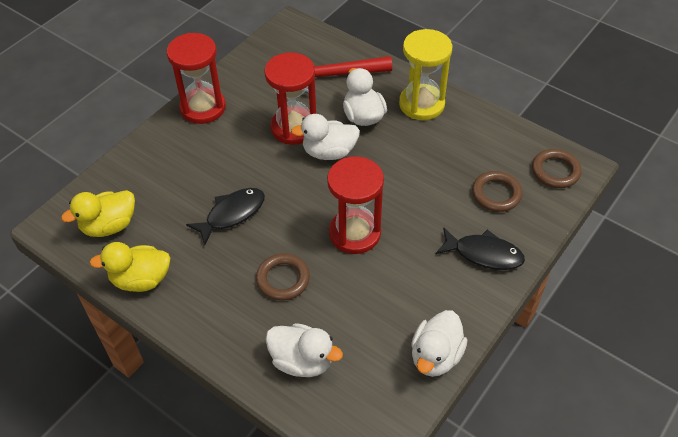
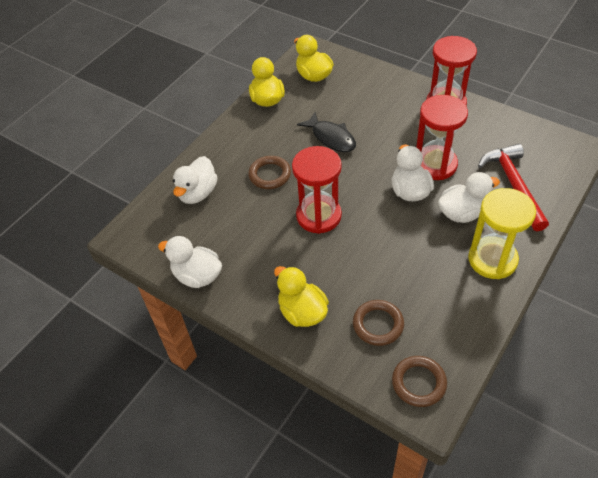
camera: 90 degrees right, 0 degrees up
black fish [436,227,525,270] -> yellow duck [274,266,329,327]

